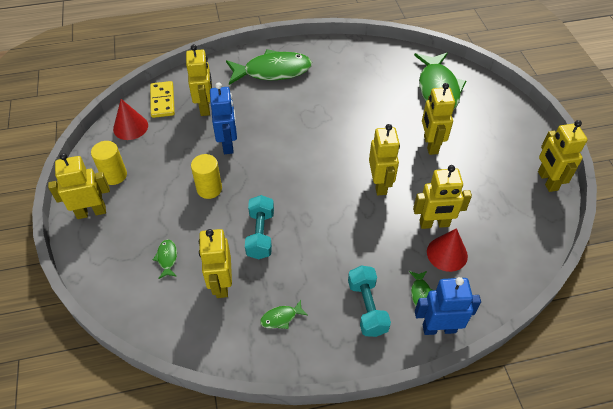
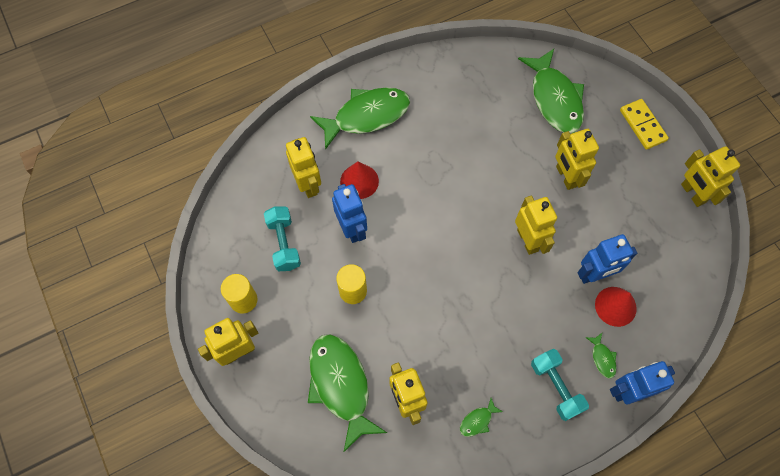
camera: 15 degrees left, 15 degrees up
red cone [113,99,148,140] -> red cone moved to [340,161,379,199]
yellow domino [150,81,175,118] -> yellow domino moved to [620,99,669,150]
green fish [153,239,177,279] -> green fish [308,334,387,453], size x2.46
turquoise dumbbell [245,195,274,259] -> turquoise dumbbell moved to [264,206,301,271]
yellow robot [413,165,472,229] -> blue robot [577,234,637,284]

